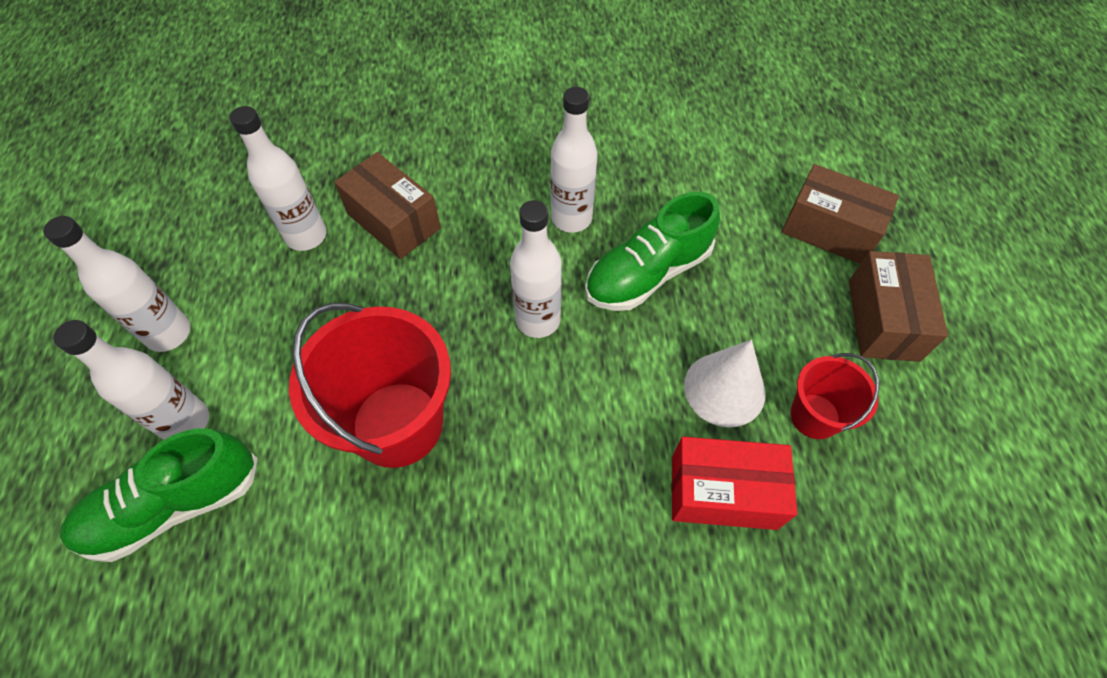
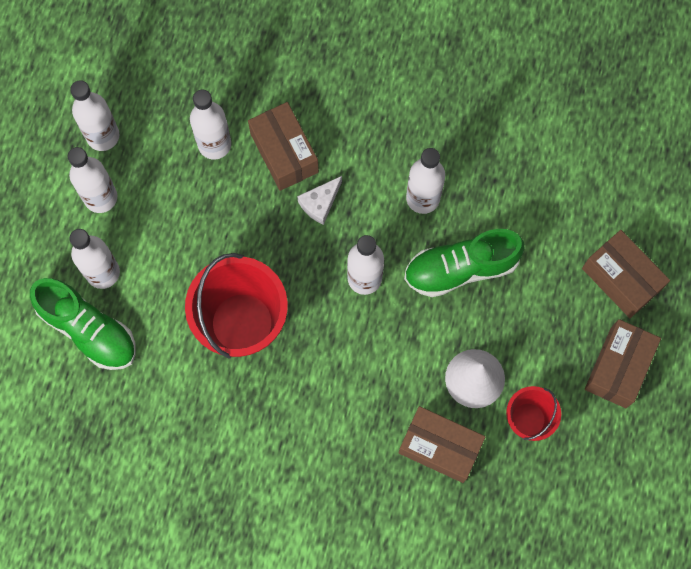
camera: 20 degrees right, 15 degrees up
green shoe [60,428,258,562] -> green shoe turned 135 degrees counterclockwise [30,278,136,370]
red box [672,437,797,530] -> brown box [399,406,485,483]
none -> white bottle [70,80,119,151]
none -> white cheese [297,176,342,225]

